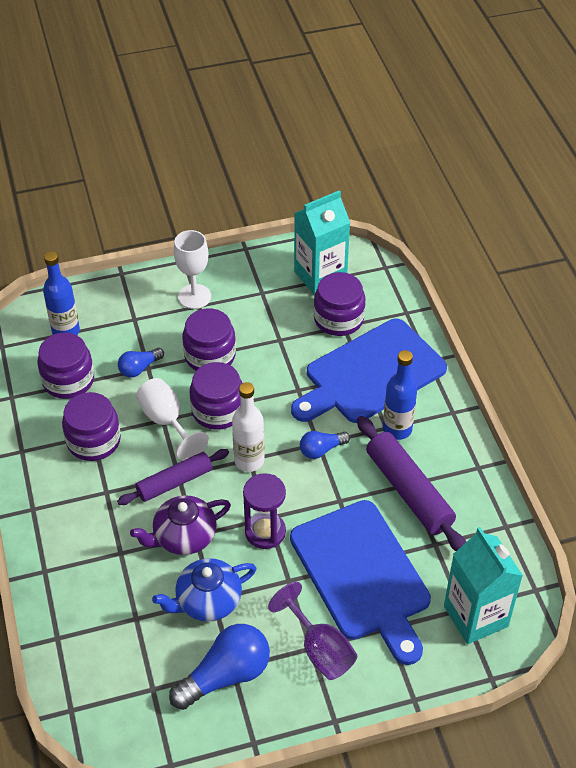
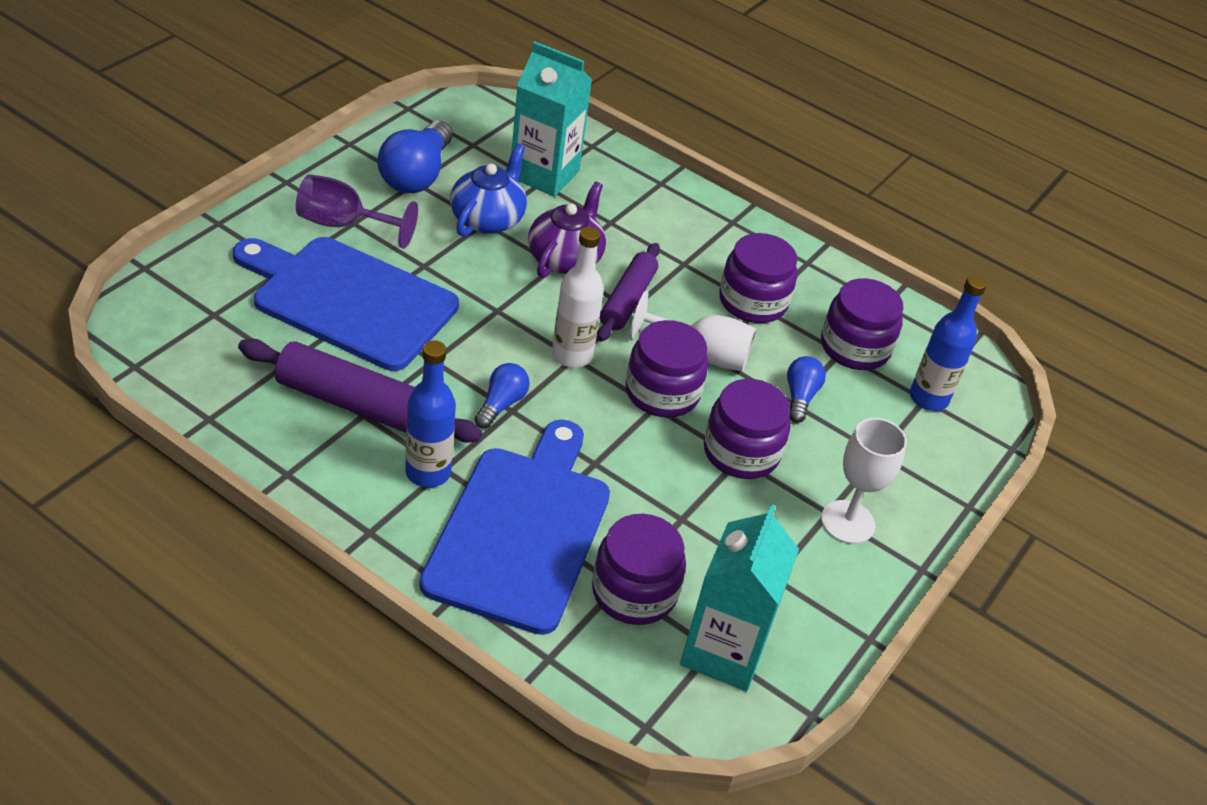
camera: 135 degrees right, 5 degrees down
purple hourglass [243,473,286,549] -> none
turquoise carton [444,527,523,644] -> turquoise carton moved to [511,41,592,197]

